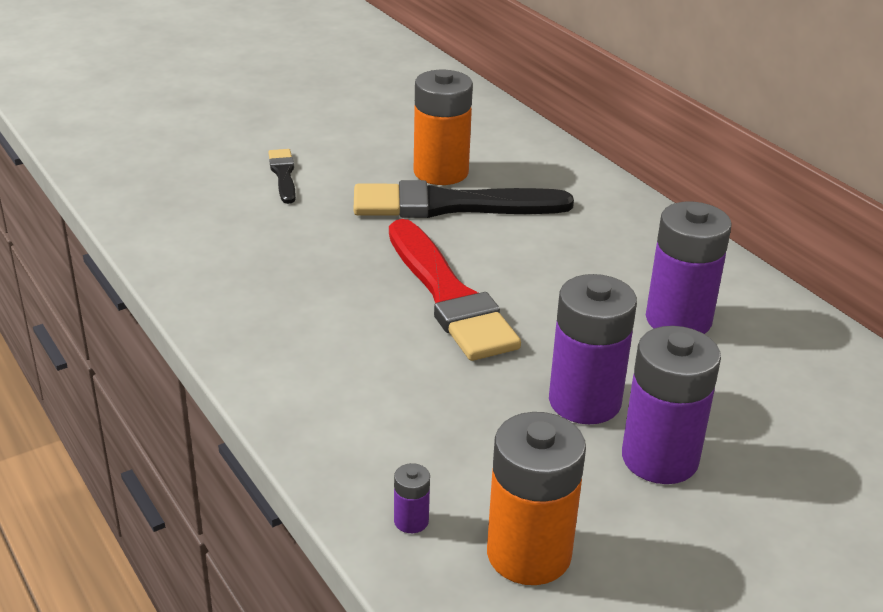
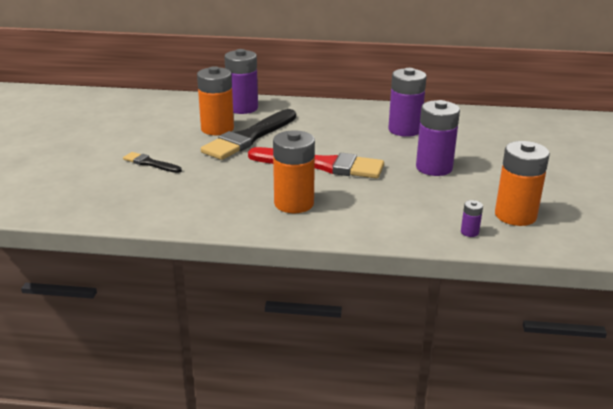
camera: 50 degrees left, 5 degrees down
purple battery [622,326,721,484] -> purple battery moved to [224,49,258,114]
none -> orange battery [273,130,315,213]

